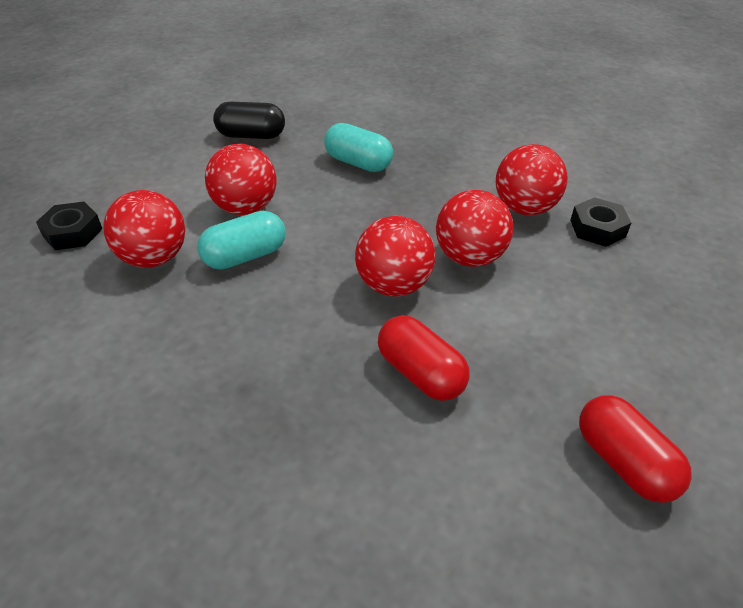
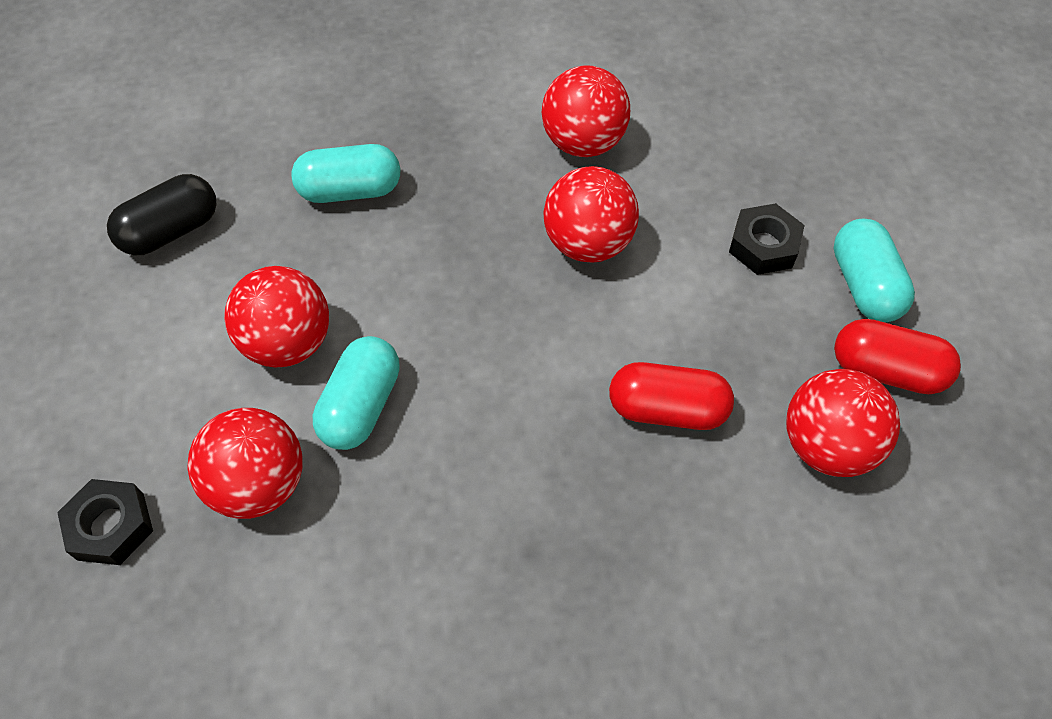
camera: 40 degrees left, 15 degrees up
red ball [355,216,436,296] -> red ball moved to [786,369,900,477]
black nut [570,197,631,247] -> black nut moved to [729,203,805,275]
none -> turquoise capsule [833,218,915,322]

